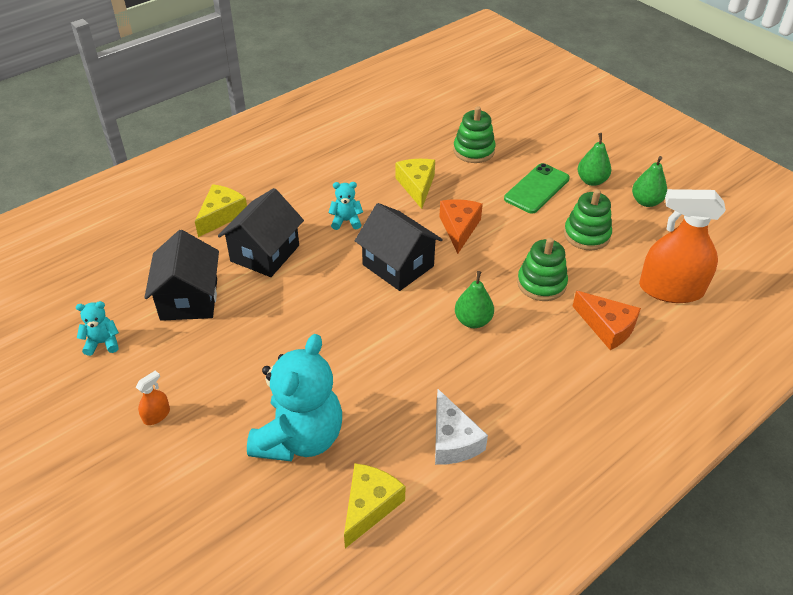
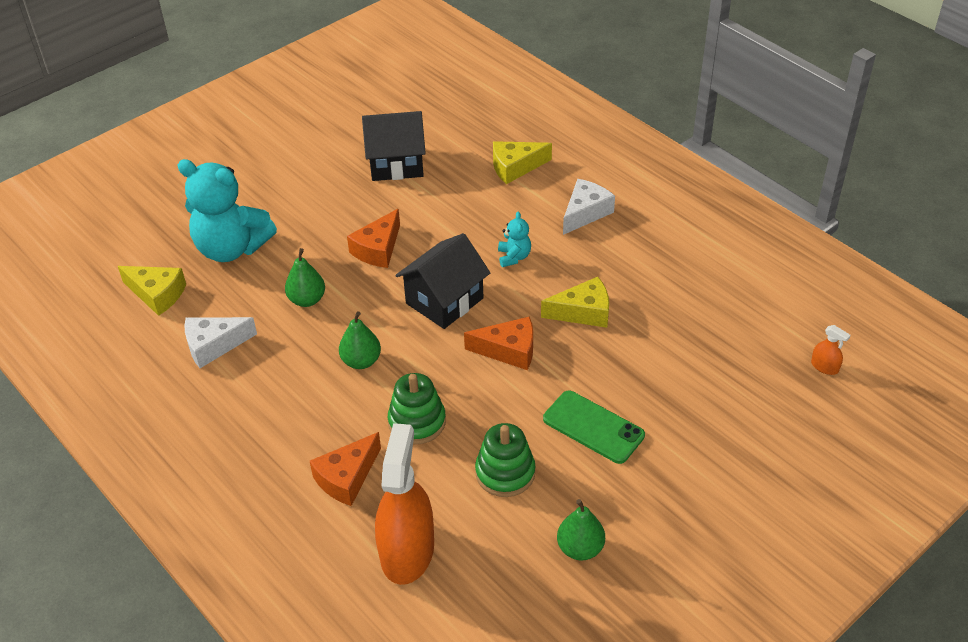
camera: 90 degrees right, 0 degrees up
turquoise teddy bear [76,301,119,356] -> none
orange spray bottle [136,370,170,425] -> orange spray bottle moved to [811,325,850,375]
yellow cheese [195,184,247,237] -> yellow cheese turned 135 degrees clockwise [493,141,552,184]
black house [218,188,304,277] -> none
green stacking toy [453,106,496,163] -> none
green pear [577,133,611,186] -> green pear moved to [285,248,325,307]
none -> orange cheese [347,209,400,268]
none -> white cheese [563,179,615,235]

